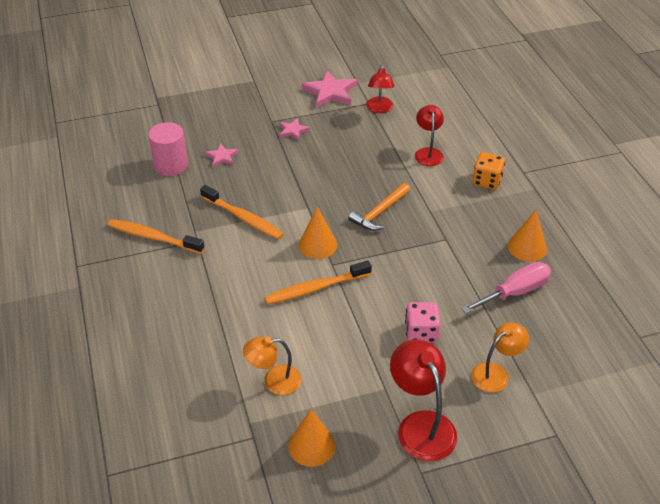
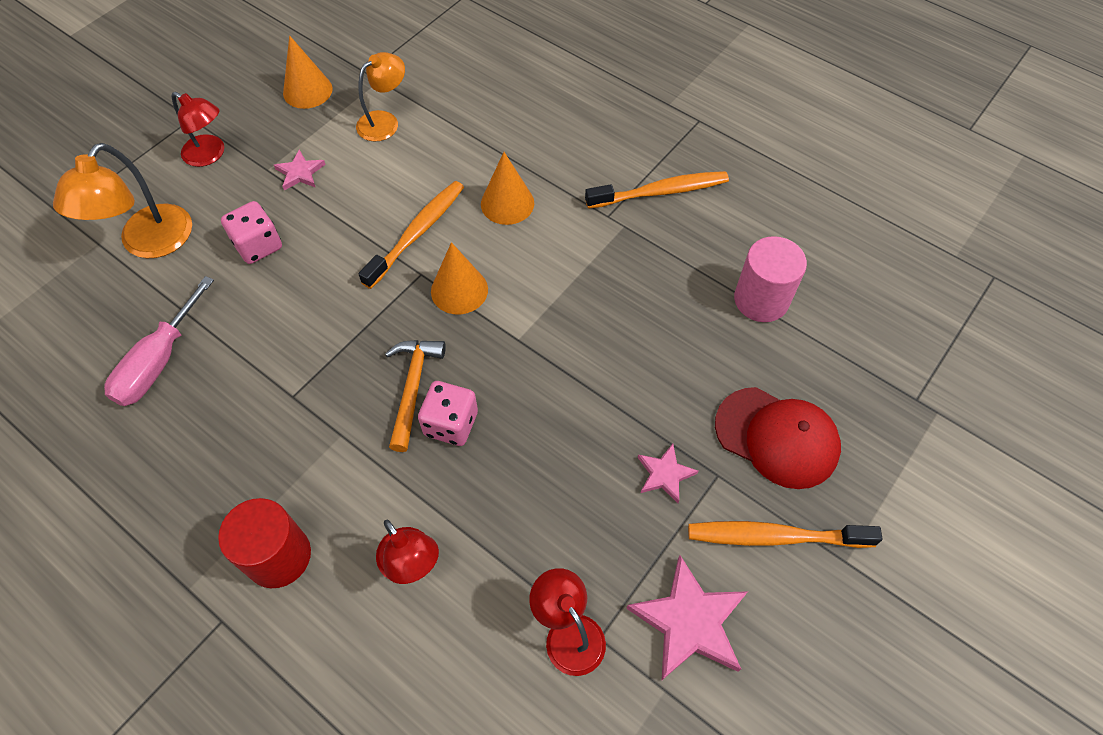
camera: 145 degrees right, 15 degrees up
orange toothbrush [200,185,284,240] -> orange toothbrush moved to [688,521,883,548]
pink star [205,144,238,167] -> pink star moved to [274,150,326,191]
red lamp [390,339,457,461] -> red lamp [172,92,224,167], size x0.66
orange lamp [471,322,529,392] -> orange lamp [53,143,192,258], size x1.51
orange dice [472,152,505,190] -> red cylinder [218,498,311,588]
orange cone [508,210,547,262] -> orange cone moved to [481,152,534,225]
none -> pink dice [418,381,478,446]
none -> red cap [715,387,841,489]

